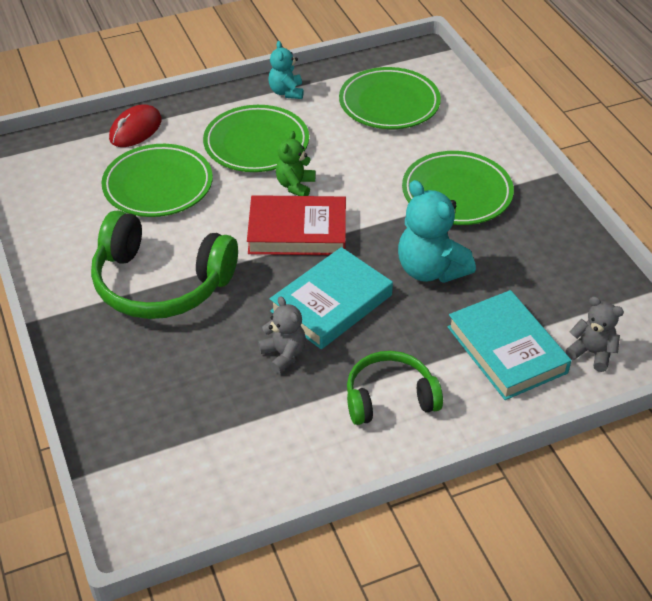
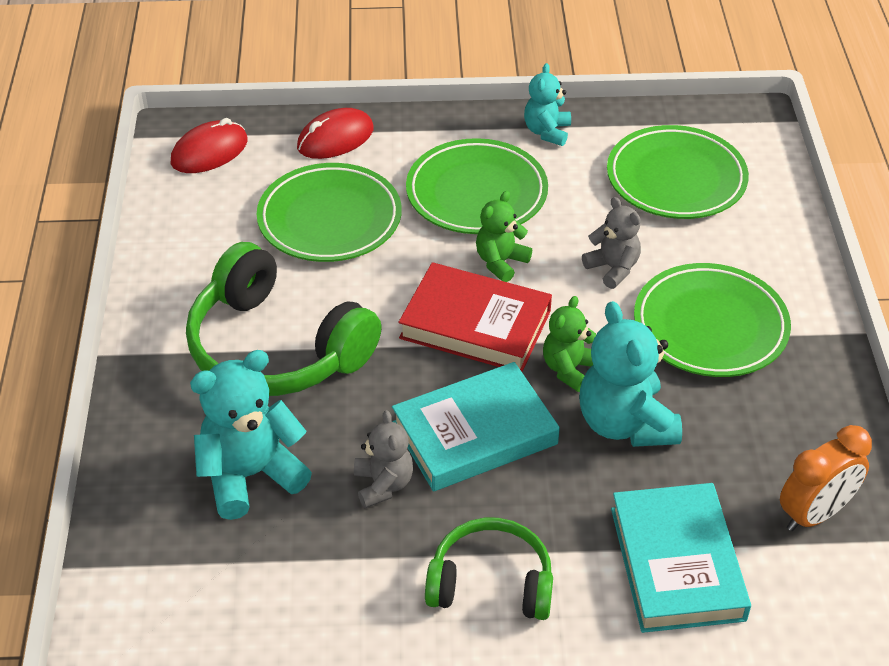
camera: 20 degrees right, 0 degrees up
grey teddy bear [566,296,624,372] -> grey teddy bear moved to [582,197,641,289]
none -> red mouse [171,118,248,173]
none -> turquoise teddy bear [190,350,312,520]
none -> green teddy bear [543,296,596,392]
none -> orange clock [780,425,872,531]

